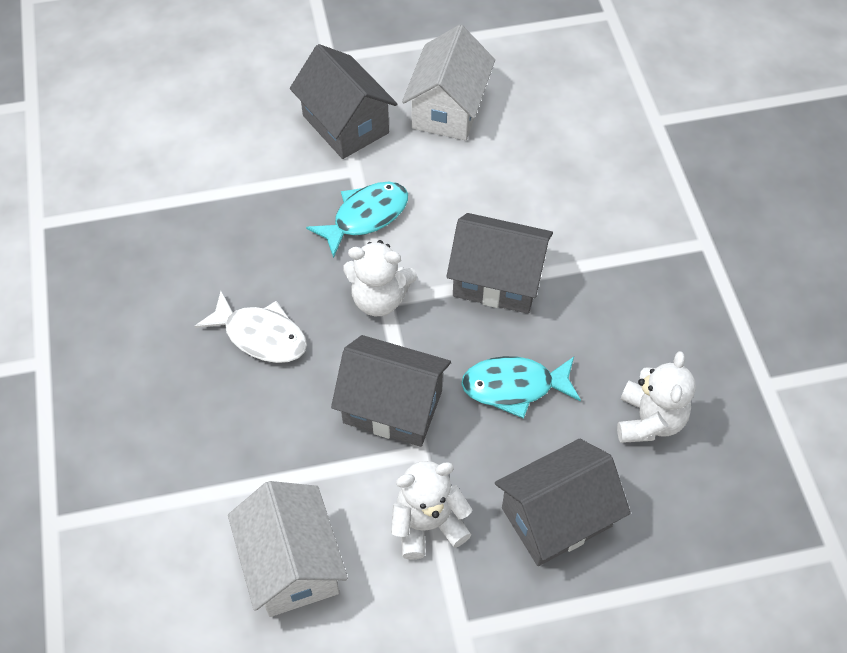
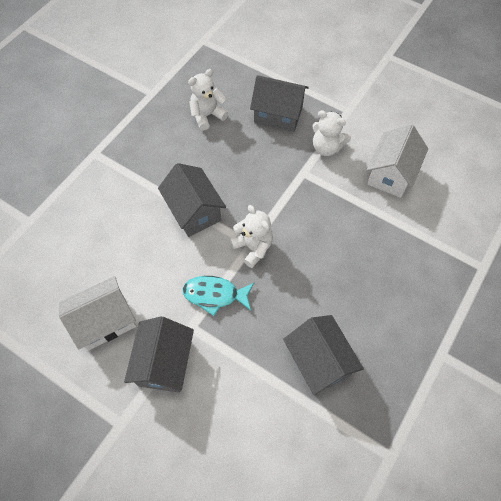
camera: 135 degrees left, 5 degrees up
white fish [195,291,307,363] -> none
grey house [331,335,451,447] -> grey house moved to [283,315,364,395]
turquoise fish [461,356,581,419] -> none

